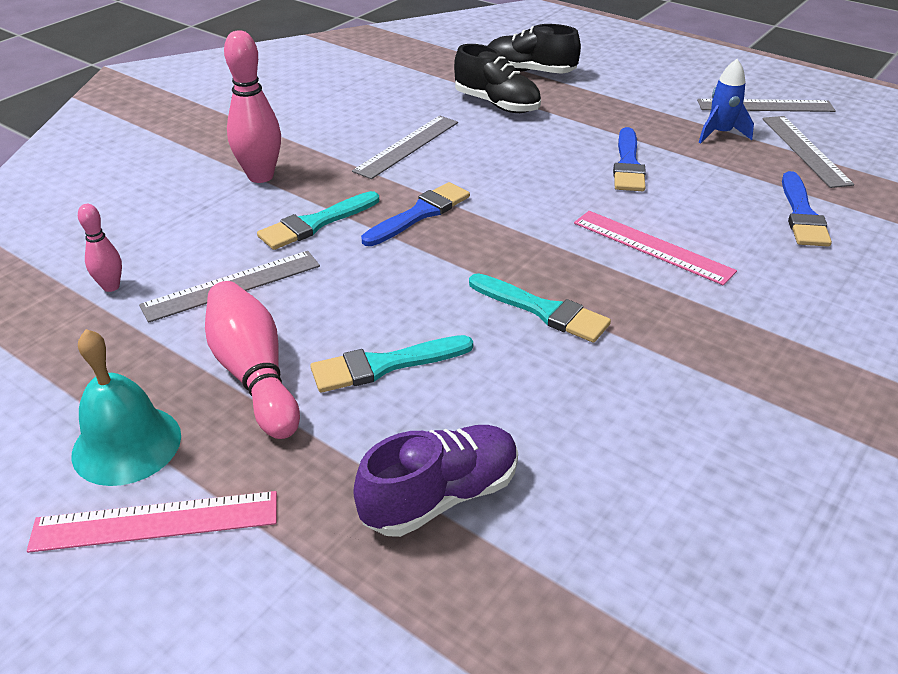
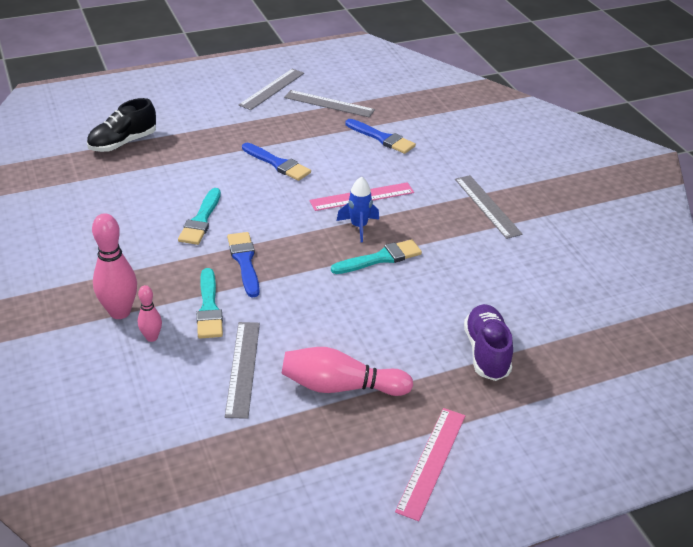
camera: 60 degrees left, 0 degrees up
turquoise bell [72,329,181,486] -> none
pink bowling pin [78,204,122,292] -> pink bowling pin moved to [138,285,162,342]
turquoise brush [310,335,473,393] -> turquoise brush moved to [178,188,221,245]
grey ruler [352,115,458,179] -> grey ruler moved to [455,175,523,239]
black shoe [454,44,541,113] -> none
blue rocket [698,59,754,144] -> blue rocket moved to [337,176,379,242]

